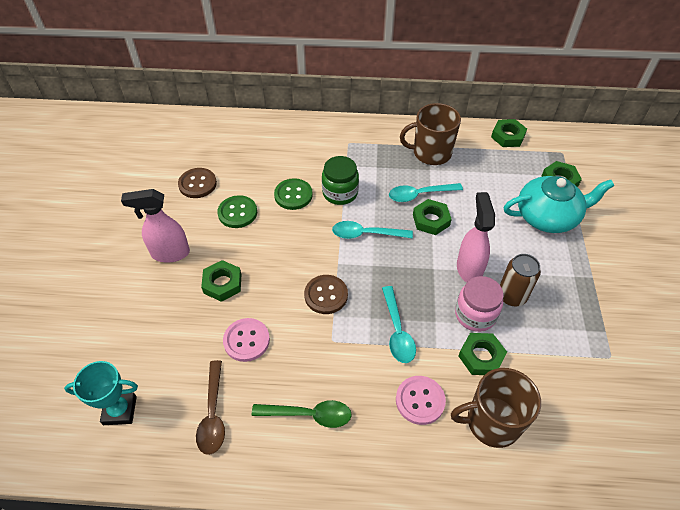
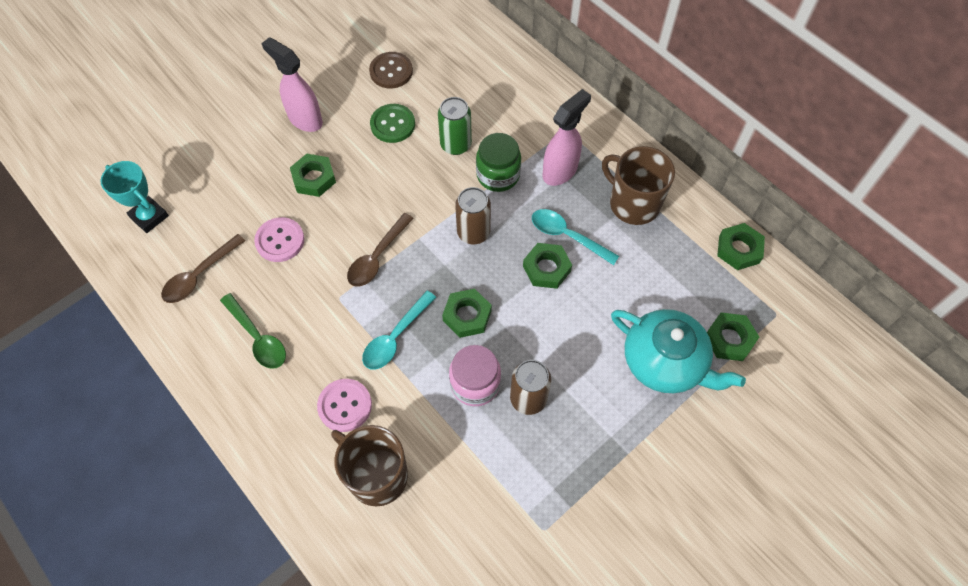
camera: 45 degrees right, 10 degrees up
green button [274,178,313,210] -> green can [438,97,472,155]
brown button [304,275,348,314] -> brown spoon [347,213,414,287]
turquoise spoon [332,221,413,239] -> brown can [455,187,491,244]
pink spray bottle [457,192,495,282] -> pink spray bottle moved to [542,89,591,186]
green nut [458,333,507,375] -> green nut moved to [442,289,492,338]

